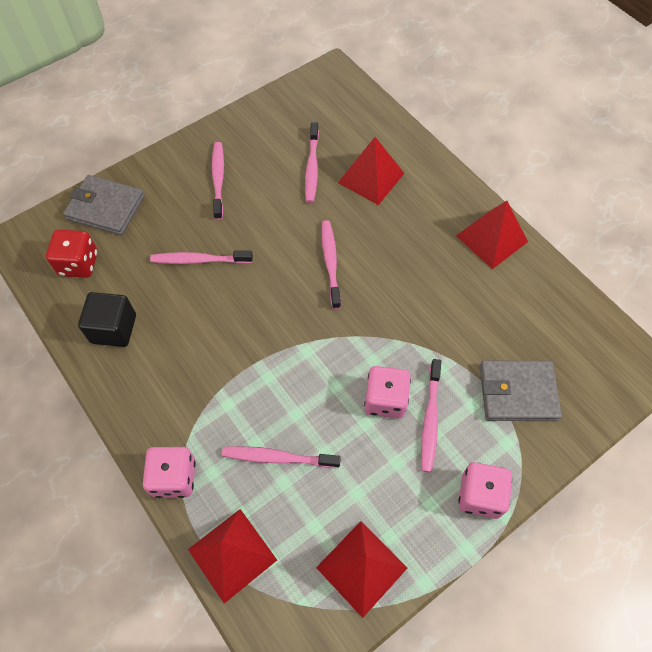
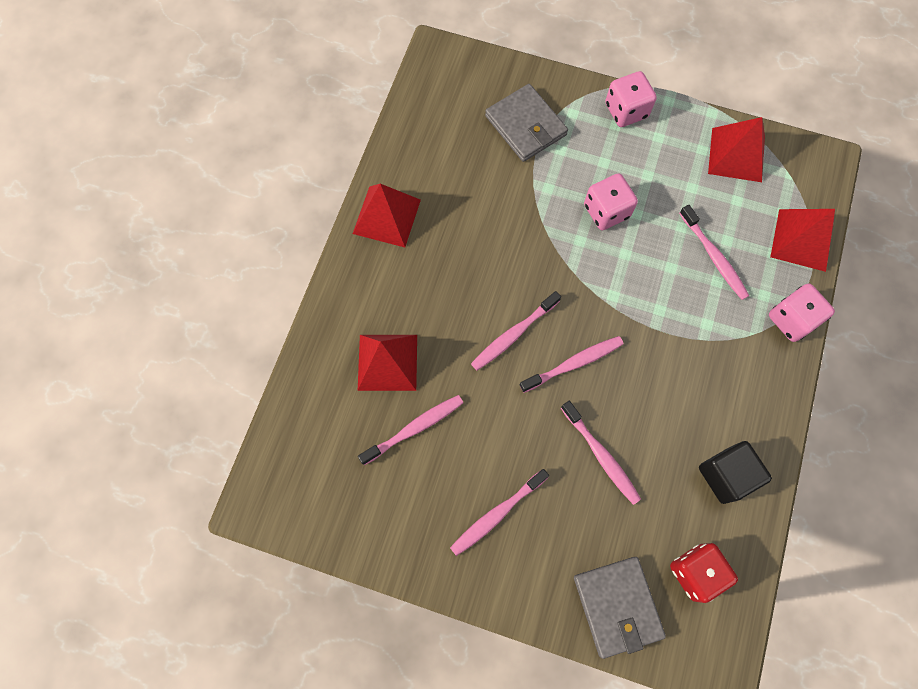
camera: 125 degrees left, 10 degrees up
pink toothbrush [421,359,441,473] -> pink toothbrush moved to [519,336,624,393]

